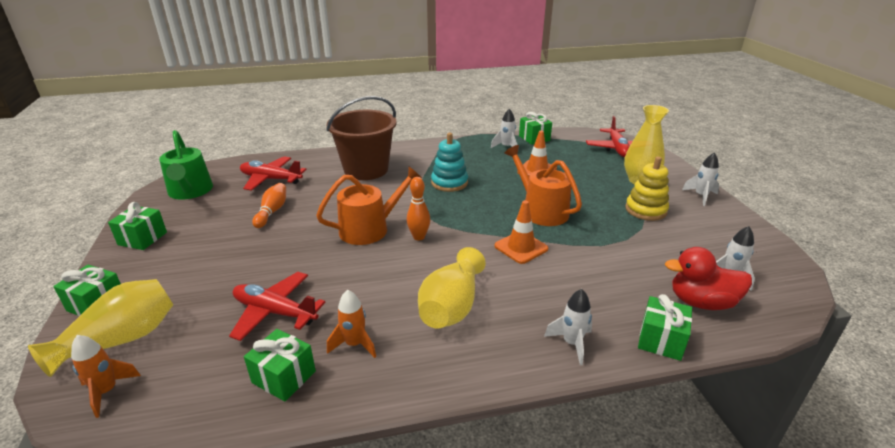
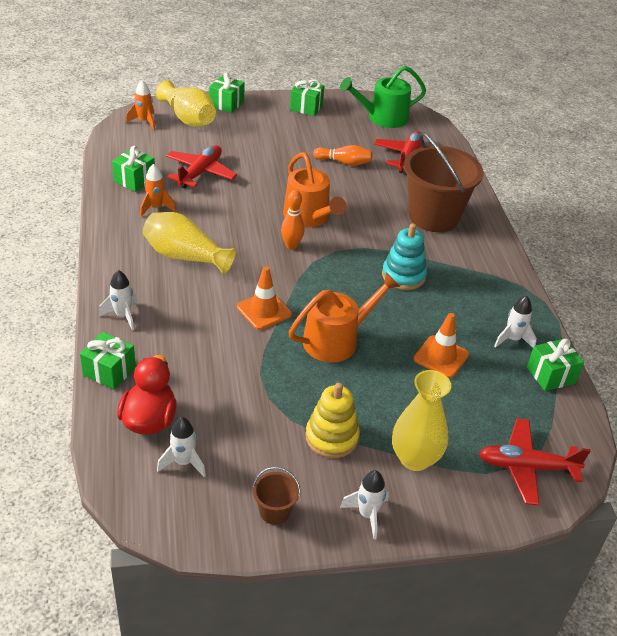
camera: 90 degrees right, 10 degrees up
none -> brown bucket [253,467,300,525]

